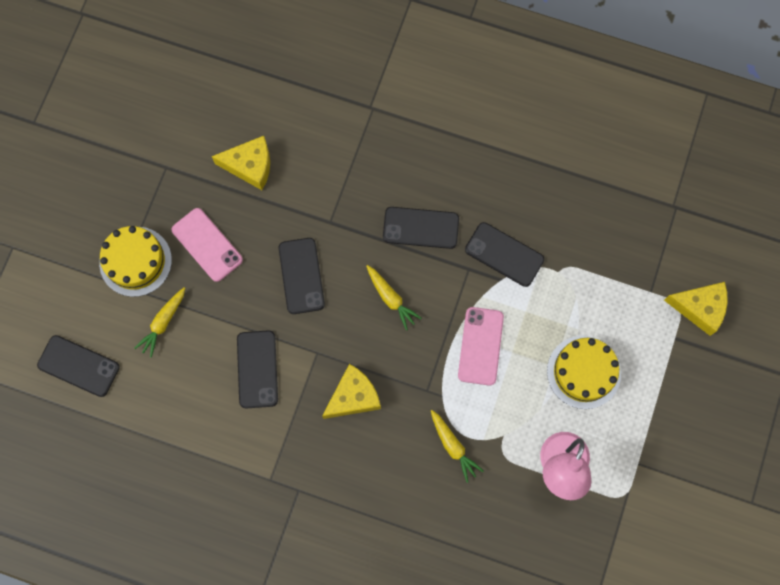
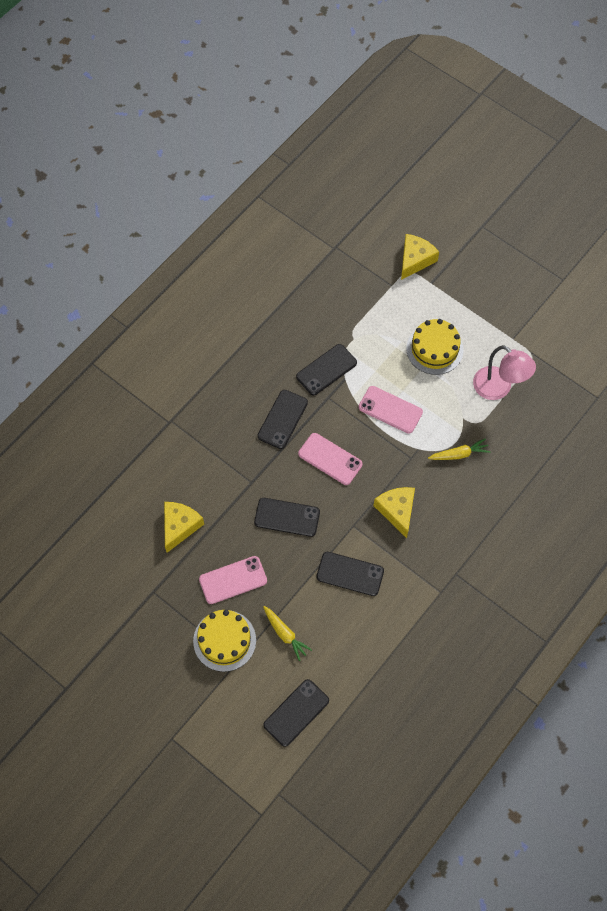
camera: 70 degrees left, 10 degrees down
yellow carrot [366,265,422,330] -> pink phone [298,433,363,485]

